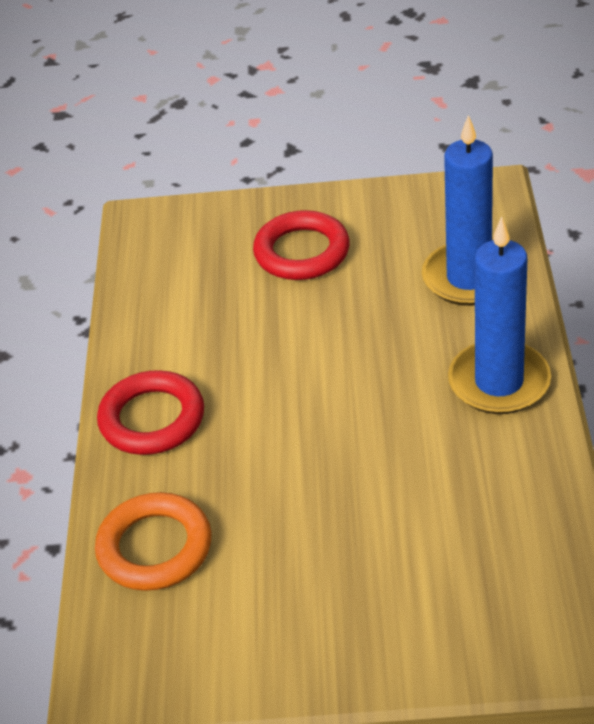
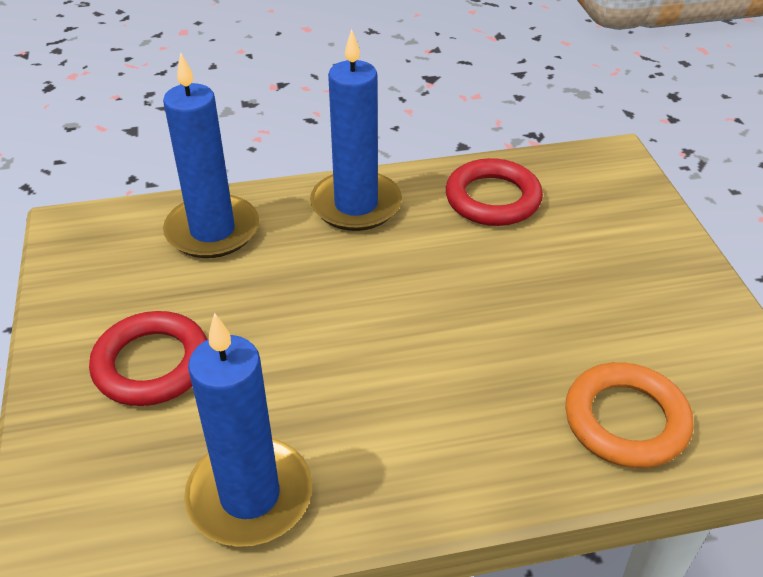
camera: 105 degrees left, 0 degrees up
red ring [97,370,204,455] -> red ring moved to [446,158,543,226]
none -> blue candle [184,313,312,547]

